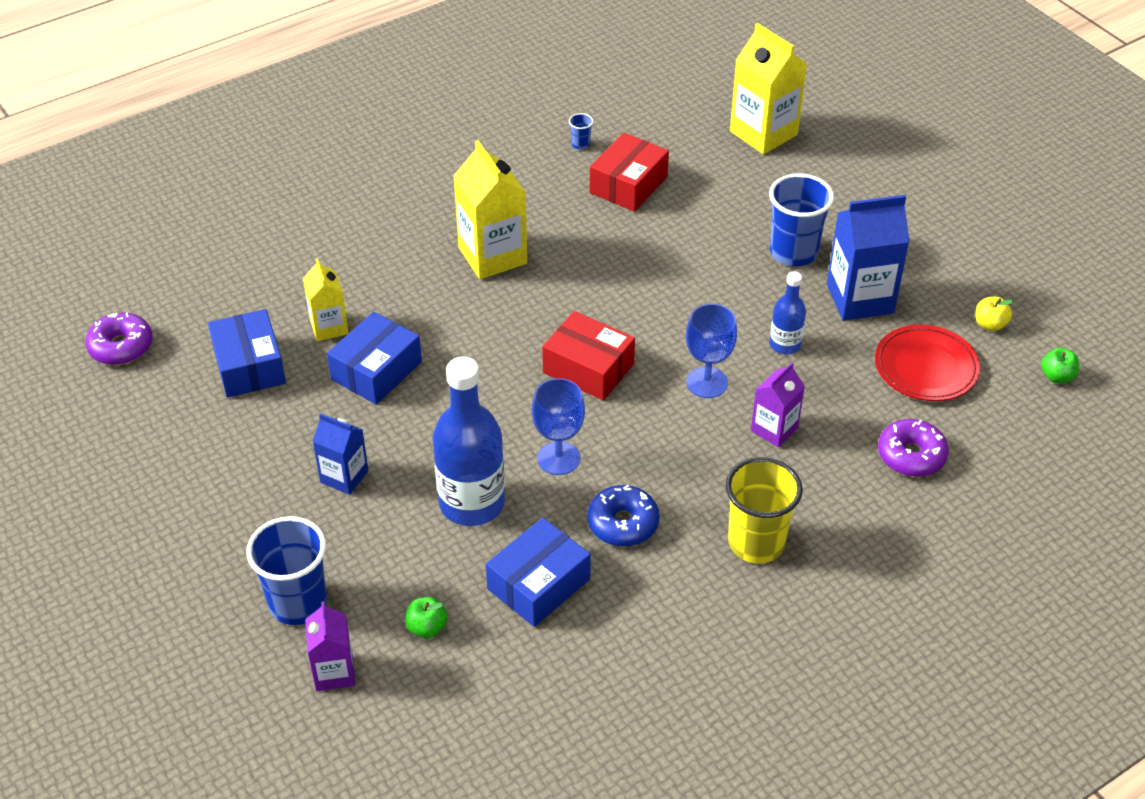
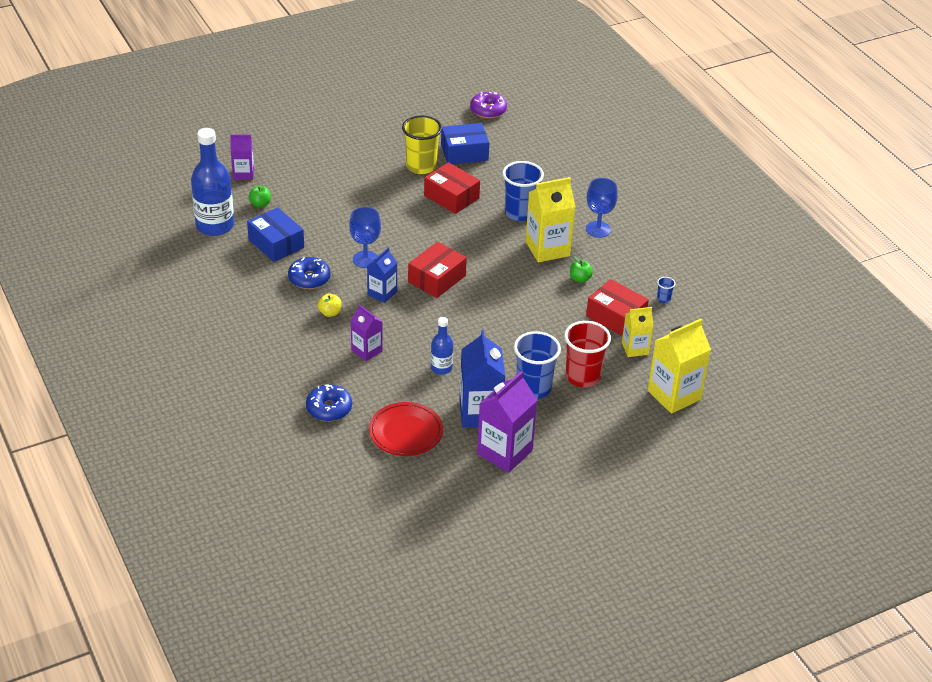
camera: 95 degrees right, 5 degrees down
blue cup [246,516,327,625] -> blue cup moved to [502,161,544,221]
yellow carton [303,259,349,341] -> yellow carton moved to [622,307,654,357]
blue carton [312,413,368,495] -> blue carton moved to [367,248,397,303]
blue box [327,312,422,404] -> red box [424,162,480,214]
blue bottle [433,357,505,526] -> blue bottle moved to [191,128,234,236]
blue goblet [686,303,737,398] -> blue goblet moved to [586,178,618,238]
yellow cup [726,457,803,563] -> yellow cup moved to [402,115,442,174]
purple donut [878,419,949,477] -> blue donut [306,384,352,421]
yellow apple [976,296,1014,331] -> yellow apple moved to [318,293,342,317]
green apple [1041,347,1079,383] -> green apple moved to [570,256,593,283]
none -> purple carton [477,371,537,473]
none -> red cup [564,321,611,388]

